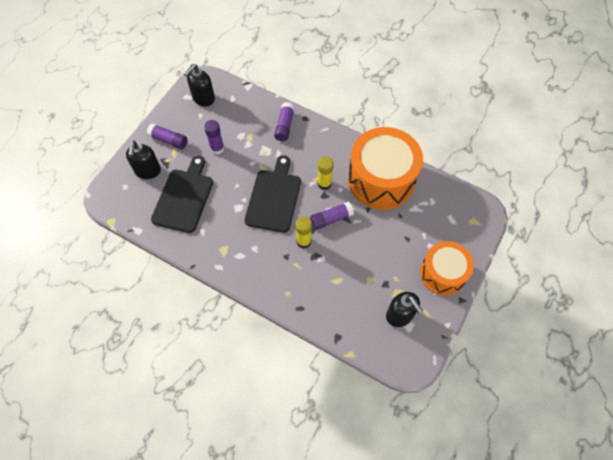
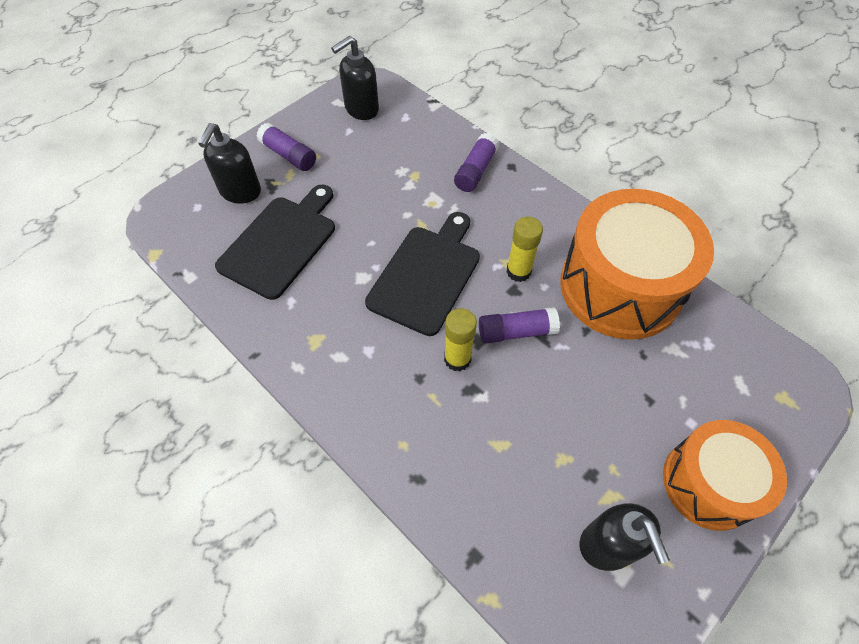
camera: 15 degrees right, 5 degrees down
purple glue stick [204,120,224,154] -> none

